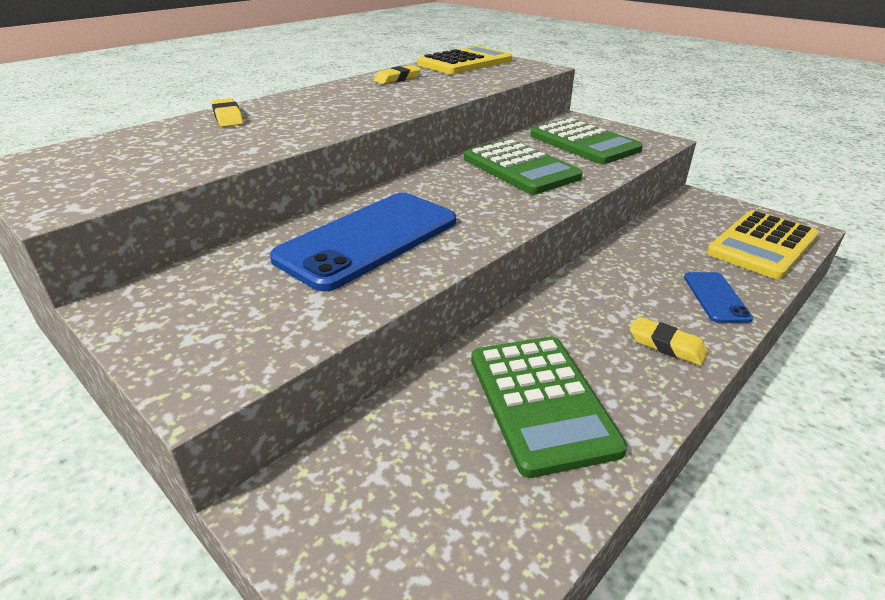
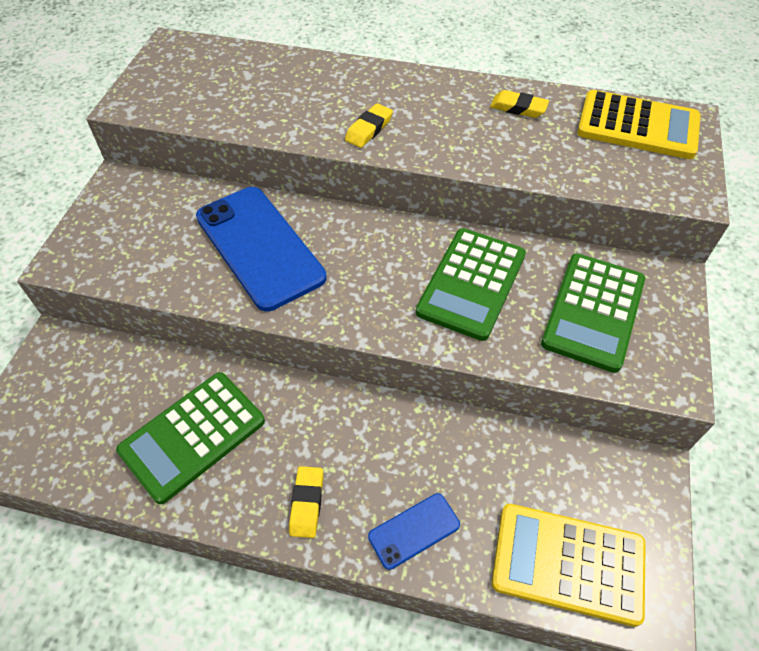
camera: 60 degrees right, 20 degrees up
yellow eraser [211,98,243,127] -> yellow eraser moved to [345,103,393,148]
blue phone [270,193,456,292] -> blue phone turned 45 degrees clockwise [196,187,327,311]

